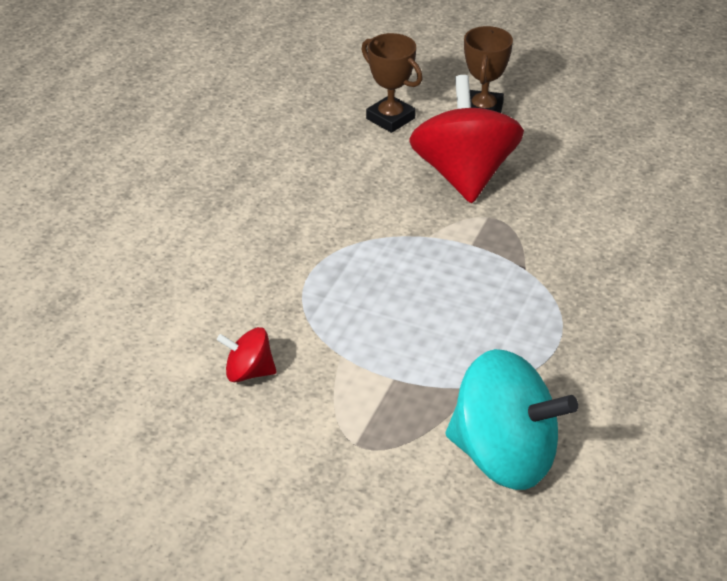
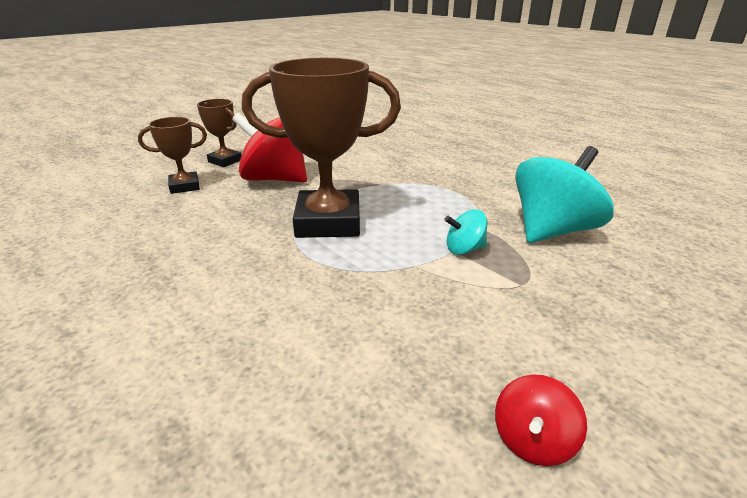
camera: 65 degrees left, 10 degrees down
red spinning top [217,327,277,382] -> red spinning top moved to [495,374,587,466]
none -> brown trophy [242,58,401,238]
none -> turquoise spinning top [444,210,487,255]

